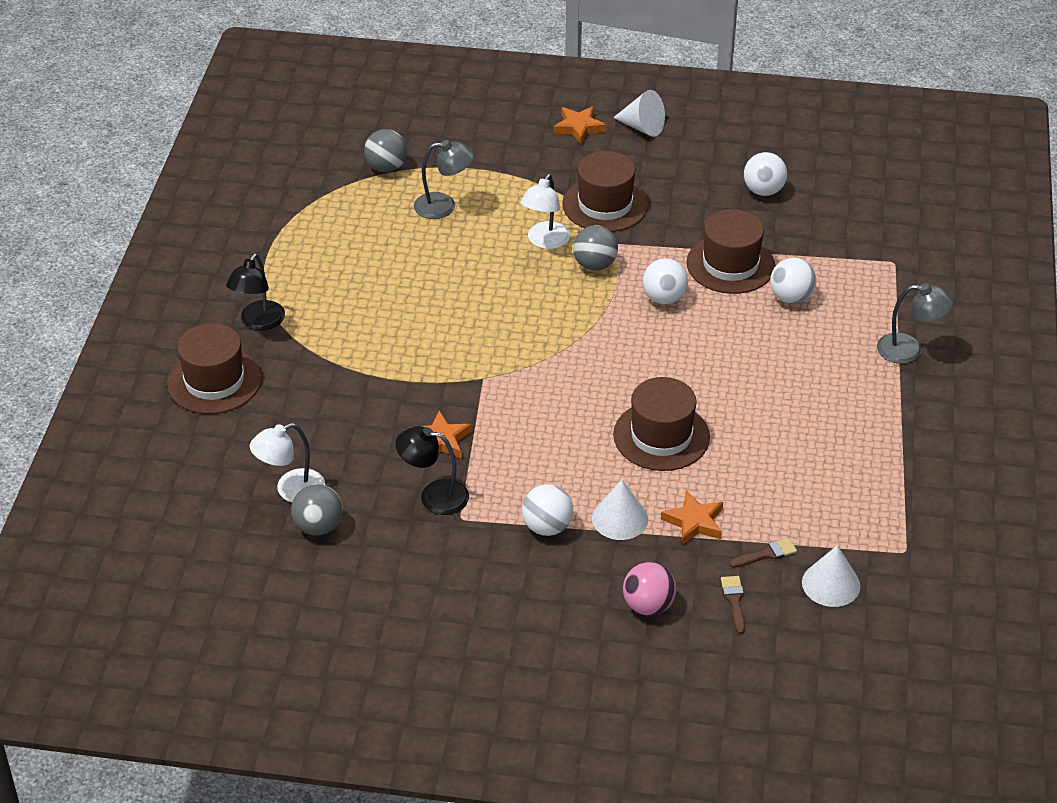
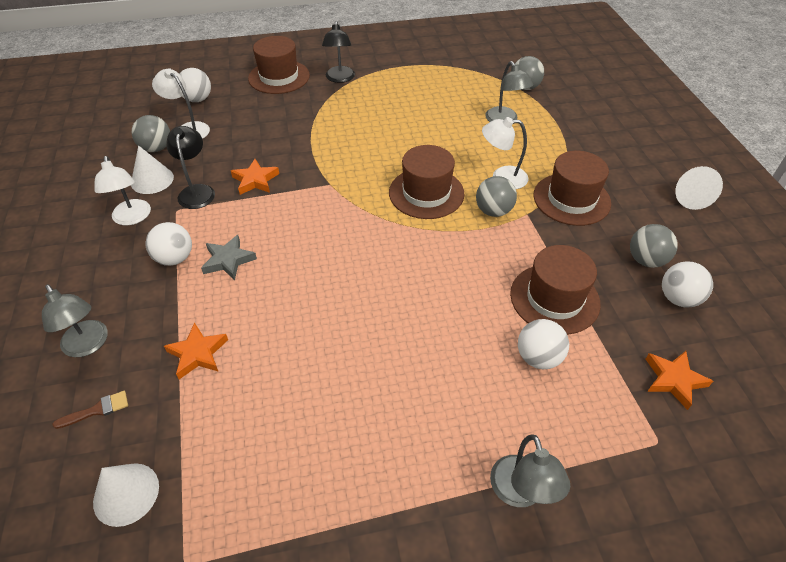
camera: 70 degrees right, 5 degrees up
black lamp [226,253,285,330] -> black lamp turned 90 degrees counterclockwise [322,21,355,83]
orange star [553,106,606,144] -> orange star moved to [646,351,713,410]
white cone [592,480,648,540] -> white cone moved to [131,145,174,194]
brown hat [613,377,710,471] -> brown hat moved to [389,145,465,219]
pink ball [623,562,676,616] -> grey lamp [42,284,108,357]
white ball [642,258,688,304] -> white ball moved to [179,68,211,102]
brown brush [729,538,797,568] -> none
none -> white lamp [94,156,151,225]
none -> grey star [201,235,257,280]
none -> grey ball [630,224,678,268]

